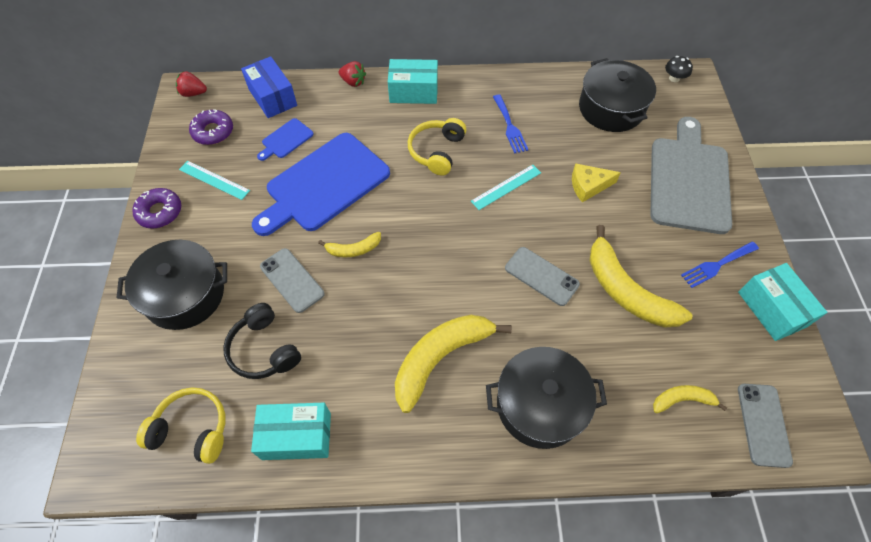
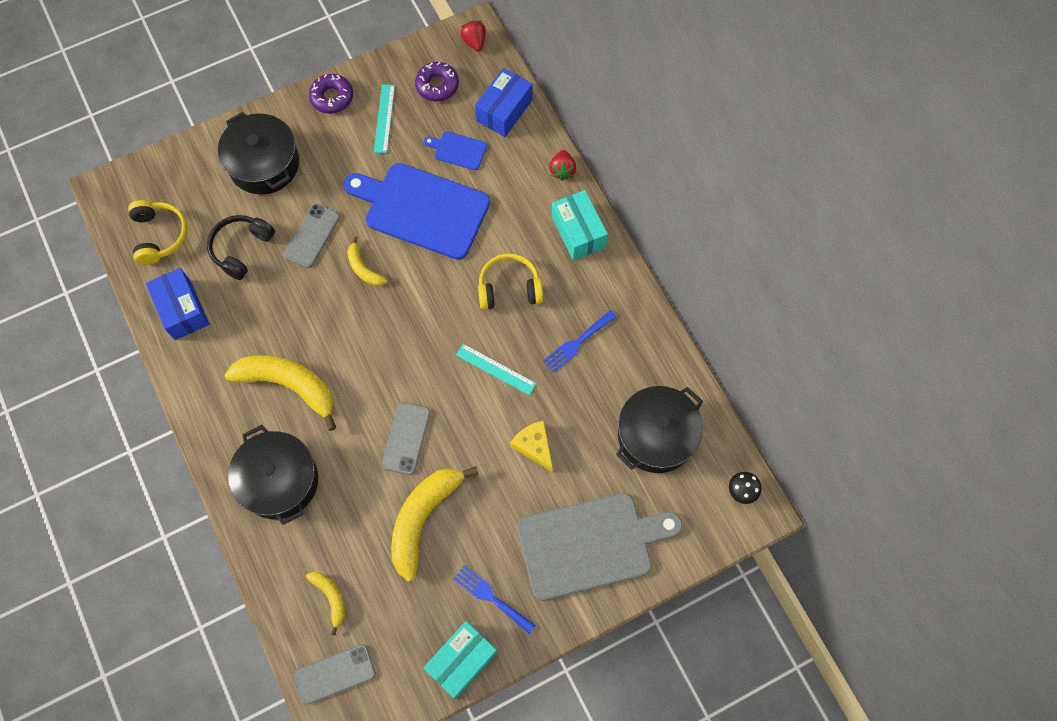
camera: 65 degrees right, 10 degrees up
turquoise box [251,403,331,460] -> blue box [145,268,209,340]

